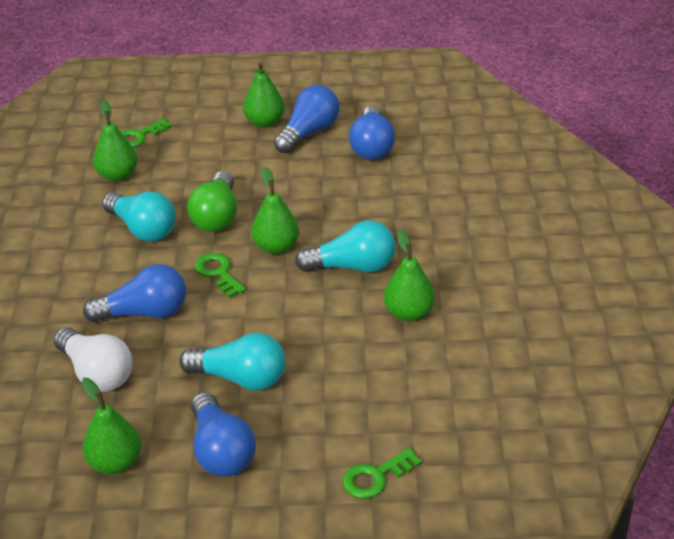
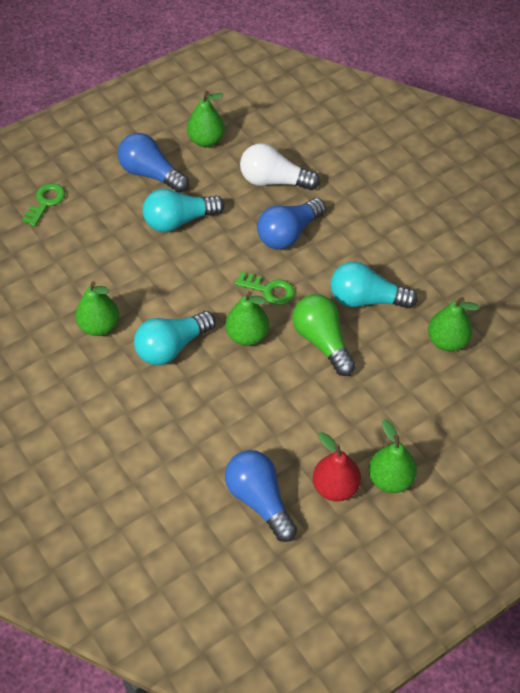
camera: 145 degrees right, 15 degrees up
green key [121,118,172,148] -> none
blue light bulb [274,85,339,154] -> red pear [313,432,361,502]

